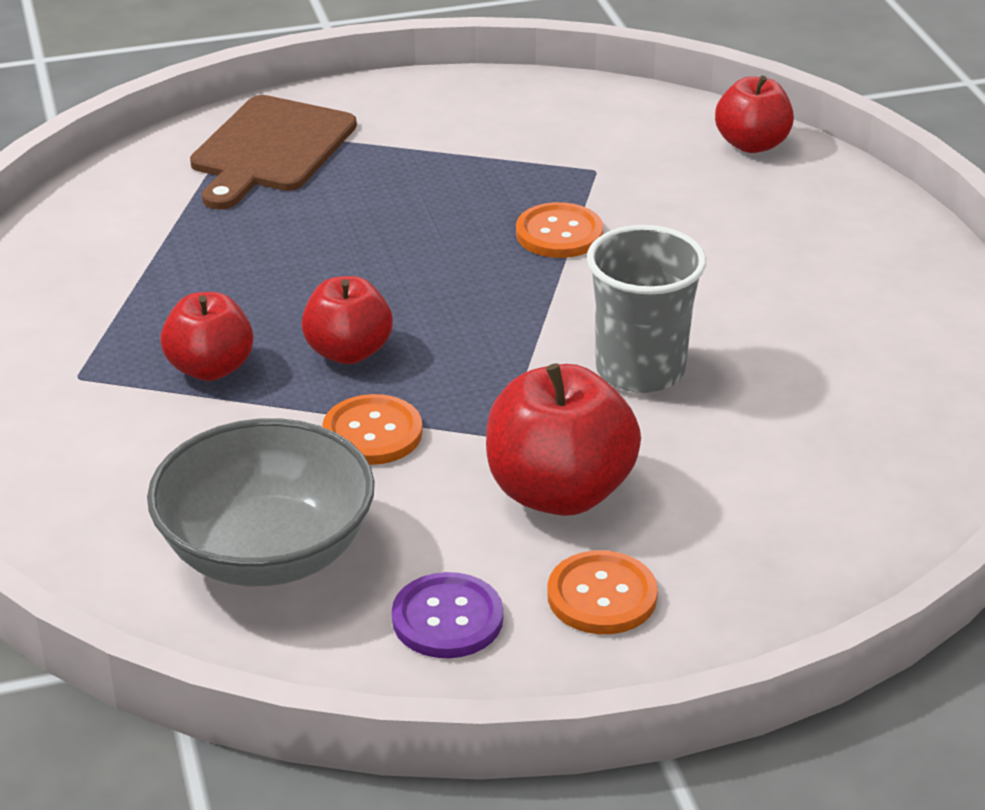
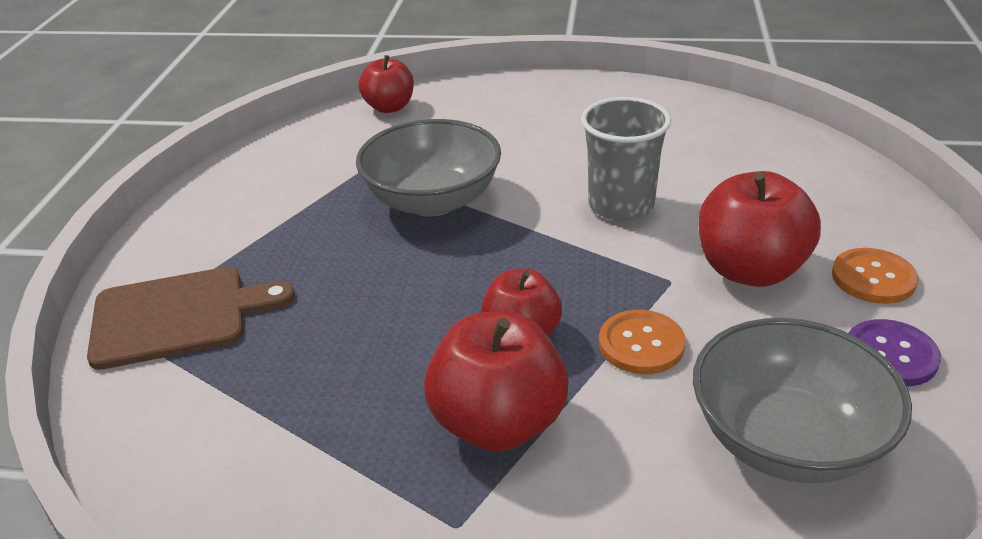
camera: 65 degrees left, 0 degrees up
red apple [160,292,253,381] -> red apple [424,312,569,452], size x1.56
brown cutting board [190,95,357,210] -> brown cutting board turned 60 degrees counterclockwise [87,267,295,370]
orange button [516,202,603,258] -> grey bowl [356,119,501,217]

